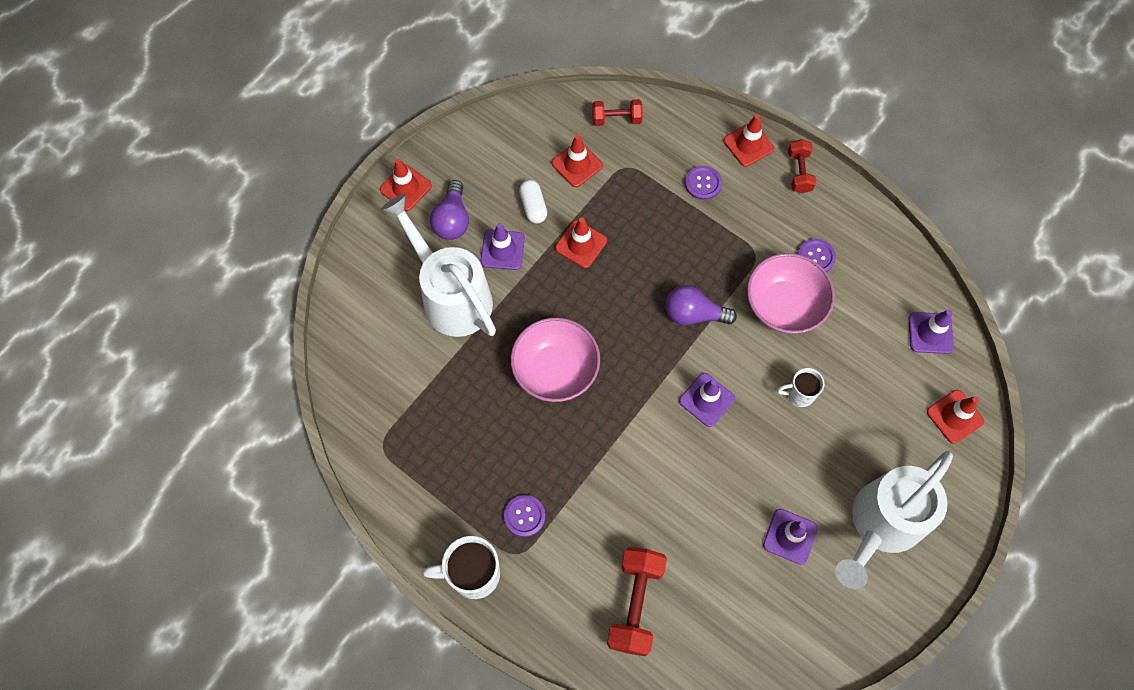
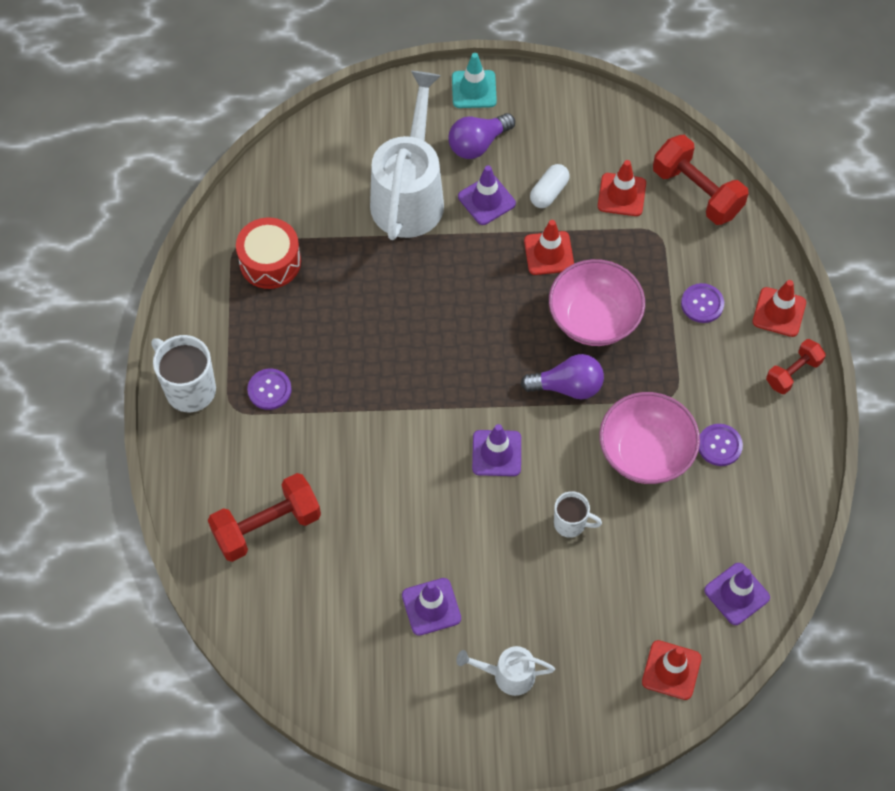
camera: 50 degrees right, 5 degrees down
red traffic cone [380,159,432,211] -> turquoise traffic cone [452,53,497,108]
pink bowl [511,318,600,402] -> pink bowl moved to [549,259,645,346]
red dumbbell [592,99,643,126] -> red dumbbell [653,135,749,225], size x1.68
purple light bulb [666,285,737,325] -> purple light bulb turned 120 degrees clockwise [521,354,604,399]
white mug [777,368,824,407] -> white mug turned 150 degrees clockwise [554,491,602,538]
white watering can [835,451,953,589] -> white watering can [456,646,555,696], size x0.48
none -> red drum [236,217,301,289]

